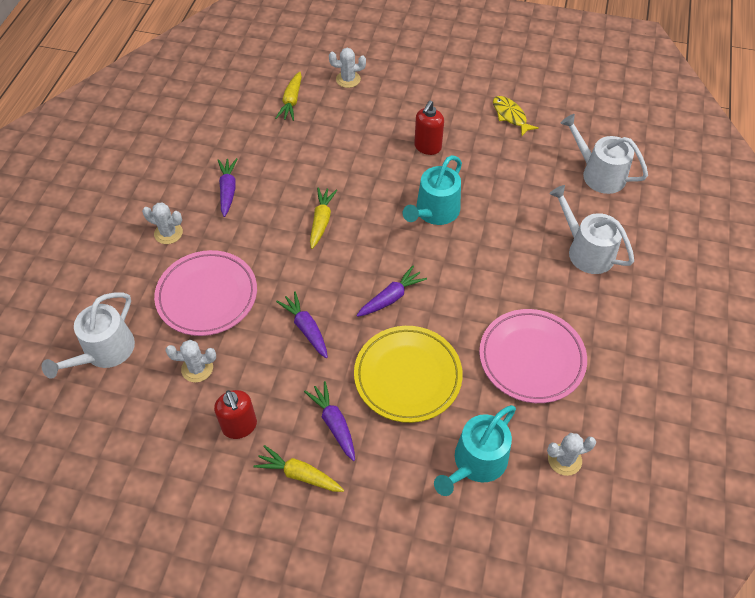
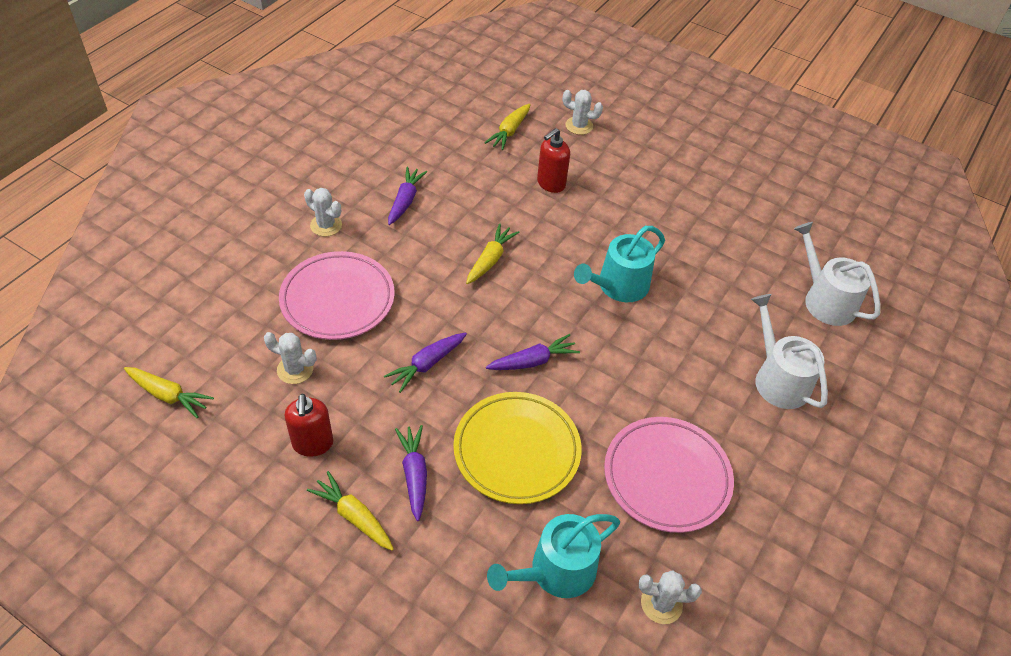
camera: 15 degrees right, 5 degrees down
white watering can [42,292,135,379] -> none
purple carrot [276,291,328,358] -> purple carrot turned 120 degrees counterclockwise [384,333,467,393]
red soap dispenser [414,101,444,155] -> red soap dispenser moved to [537,128,570,193]
yellow fish [493,96,539,136] -> none
none -> yellow carrot [124,367,214,418]

